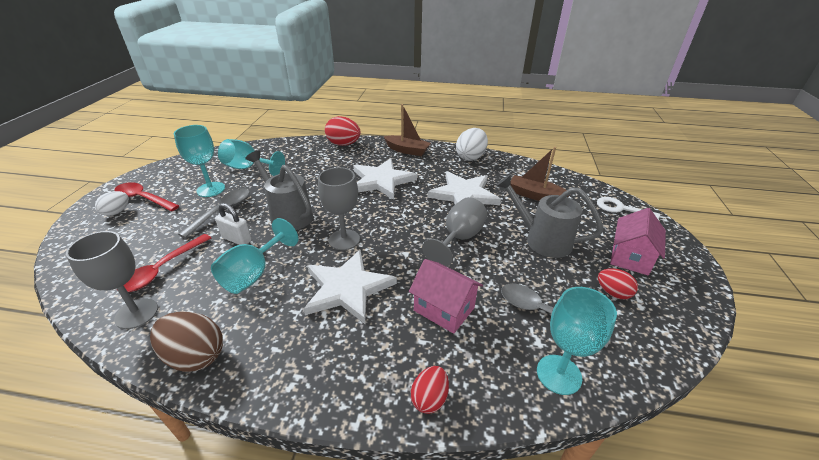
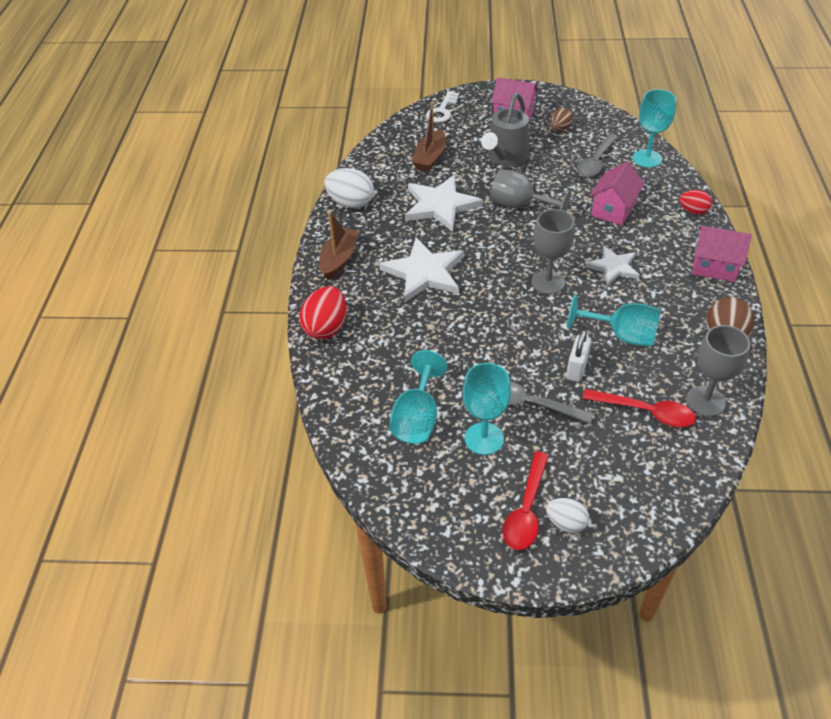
camera: 95 degrees left, 10 degrees up
grey watering can [245,150,313,230] -> none
white star [304,250,397,324] -> white star [585,245,640,285], size x0.62
red egg [598,268,638,299] -> brown egg [550,108,573,131]
none -> pink house [692,226,752,282]

